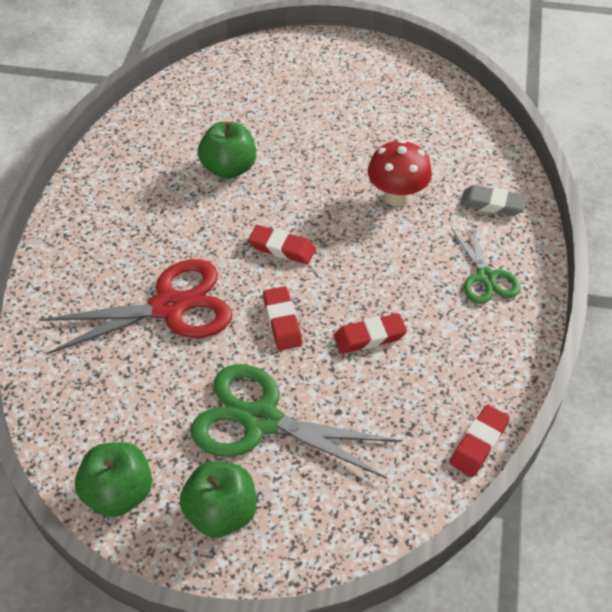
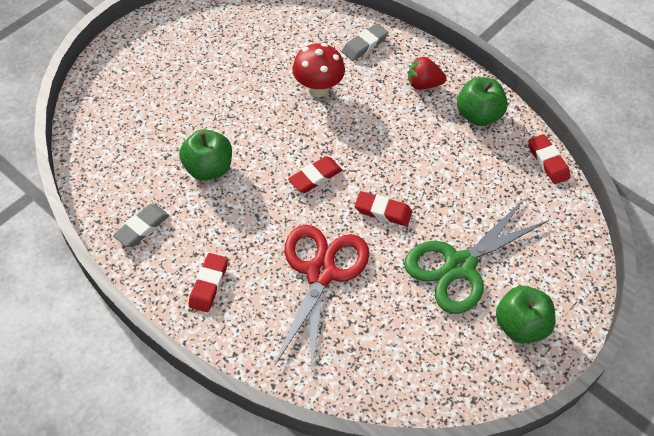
camera: 60 degrees left, 5 degrees up
green apple [75,442,152,517] -> green apple moved to [457,77,508,126]
red eraser [334,313,407,354] -> red eraser moved to [188,253,228,312]
green scissors [451,223,520,304] -> red strawberry [408,57,446,90]
none -> grey eraser [113,204,169,247]

